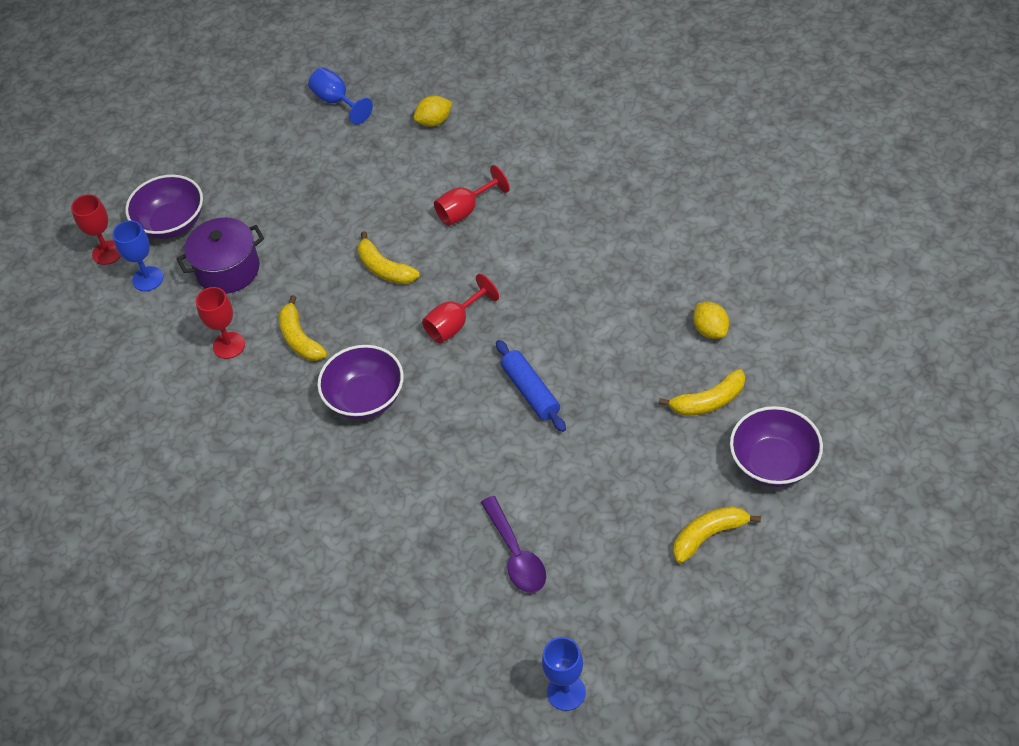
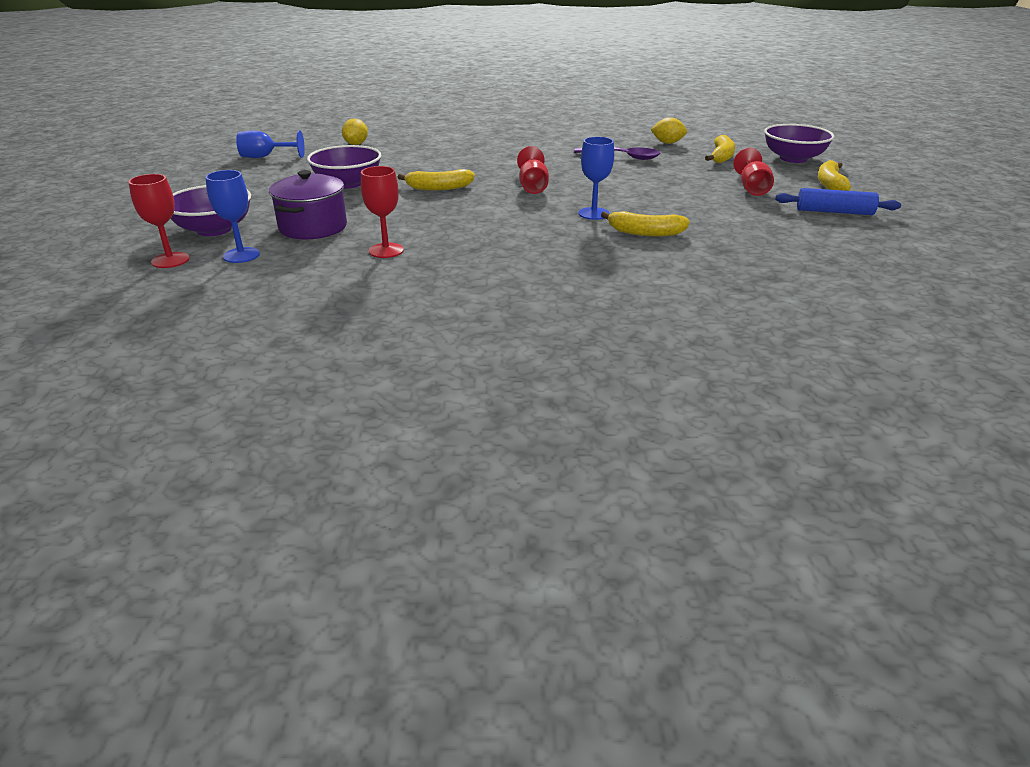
camera: 55 degrees left, 20 degrees down
yellow banana [279,295,327,361] -> yellow banana moved to [601,211,690,237]
purple bowl [317,345,404,419] -> purple bowl moved to [307,145,381,189]
red goblet [434,165,510,226] -> red goblet moved to [733,148,774,196]
purple spoon [481,496,546,593] -> purple spoon moved to [574,147,661,160]
blue rolling pin [496,340,566,432] -> blue rolling pin moved to [775,188,901,215]
blue goblet [542,637,586,711] -> blue goblet moved to [578,137,614,220]

